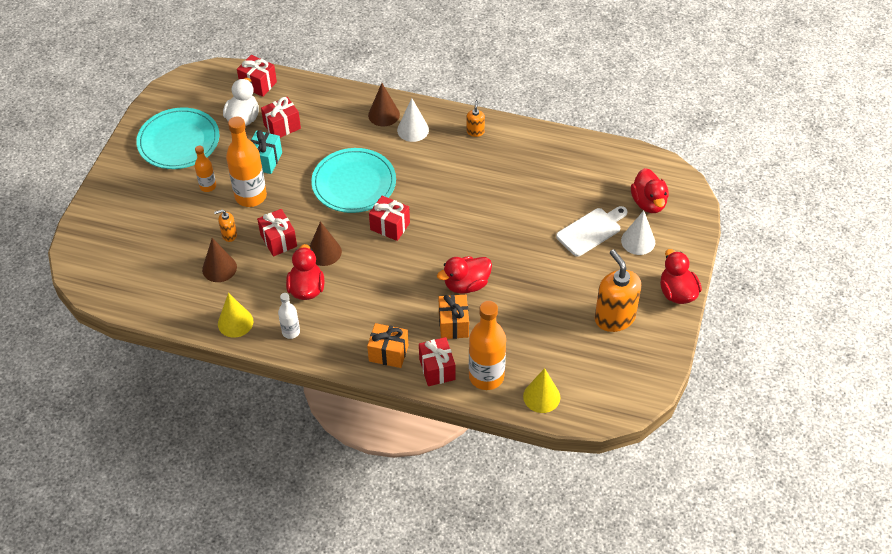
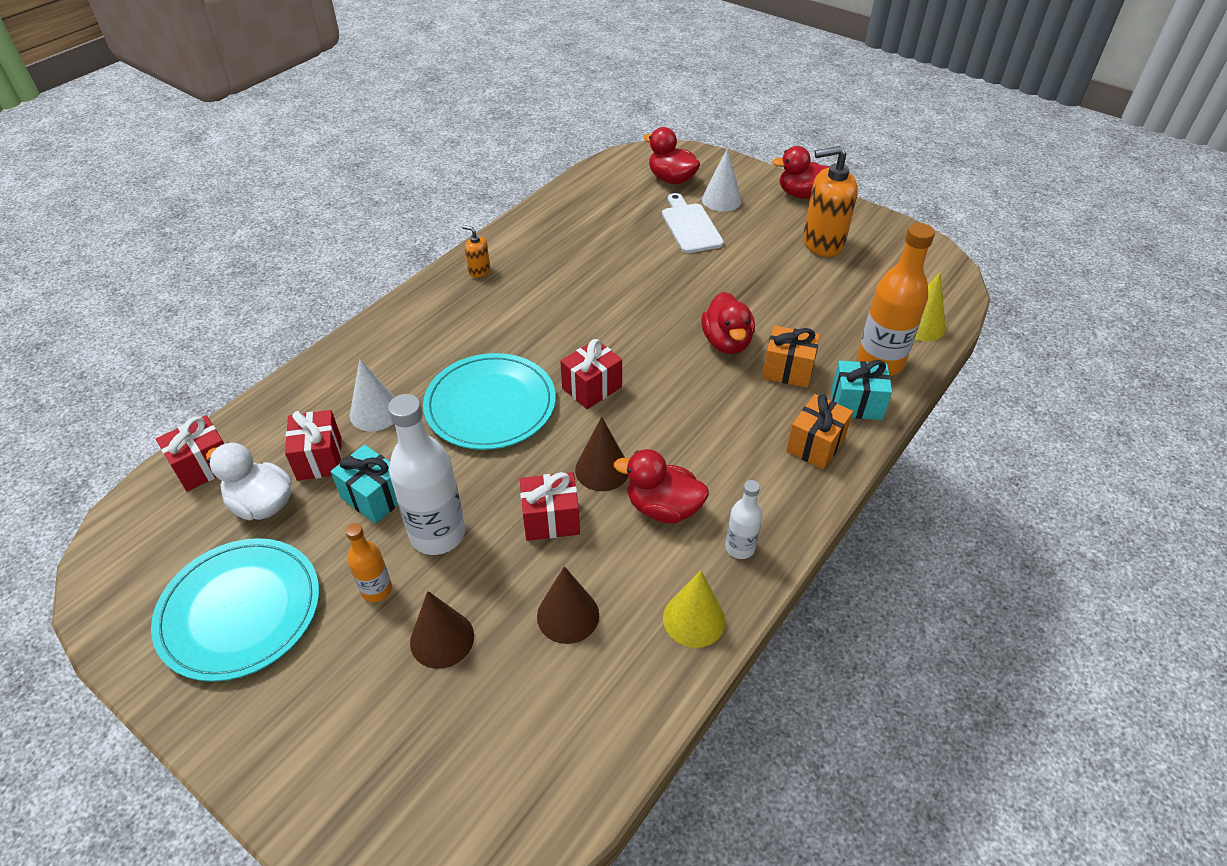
camera: 70 degrees left, 5 degrees down
orange soap dispenser [214,209,237,242] -> none
orange bottle [226,116,267,207] -> white bottle [388,394,465,555]
brown cone [368,83,400,126] -> brown cone moved to [410,591,474,669]
white cone [397,98,429,142] -> white cone moved to [350,359,395,431]
red gift [419,337,455,386] -> turquoise gift [831,360,892,420]
red duck [631,168,669,213] -> red duck turned 150 degrees counterclockwise [644,127,700,185]

